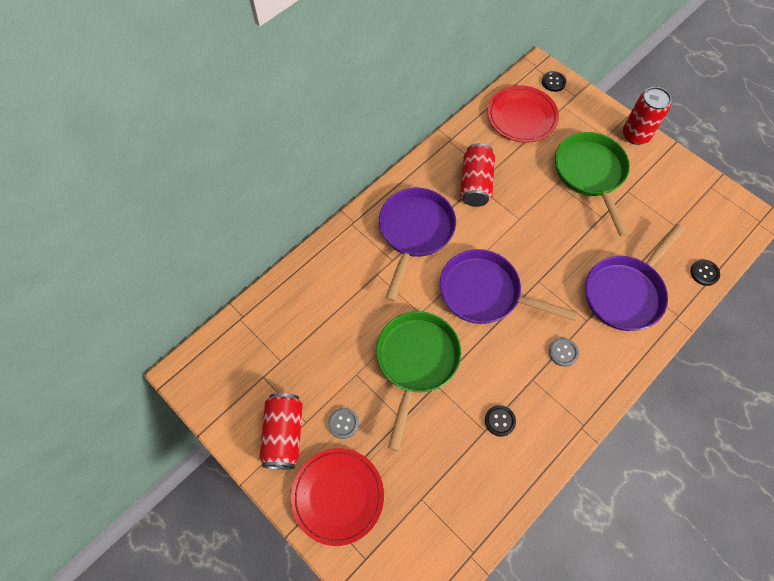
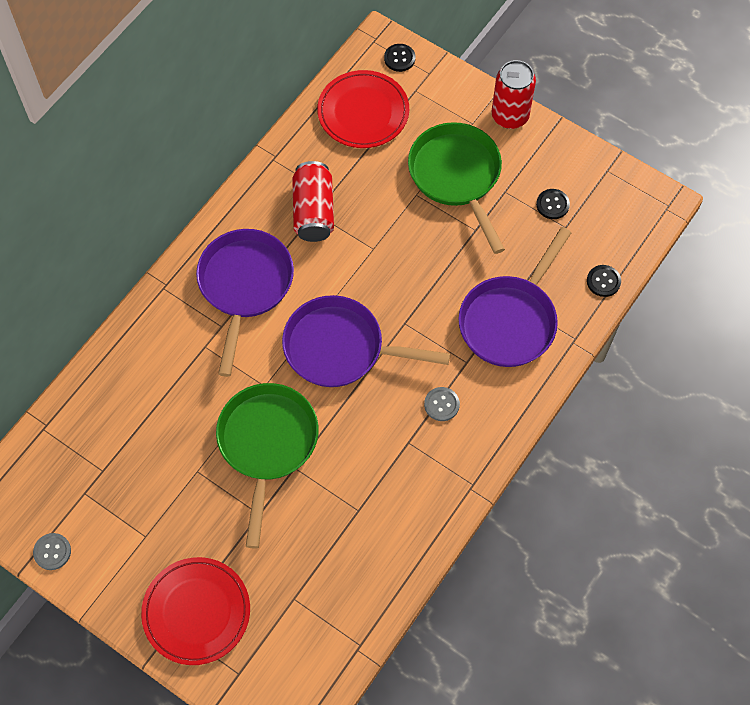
camera: 10 degrees left, 0 degrees up
red can [260,393,303,470] -> none
grey button [328,408,359,439] -> grey button moved to [33,533,71,570]
black button [485,405,516,437] -> black button moved to [536,189,570,219]

